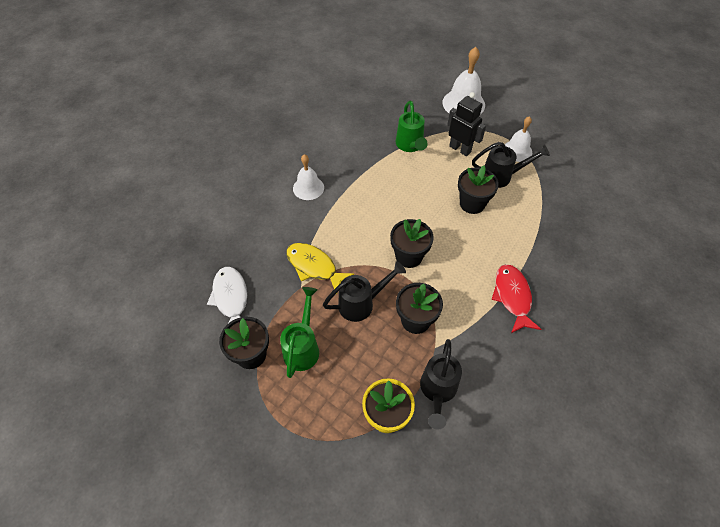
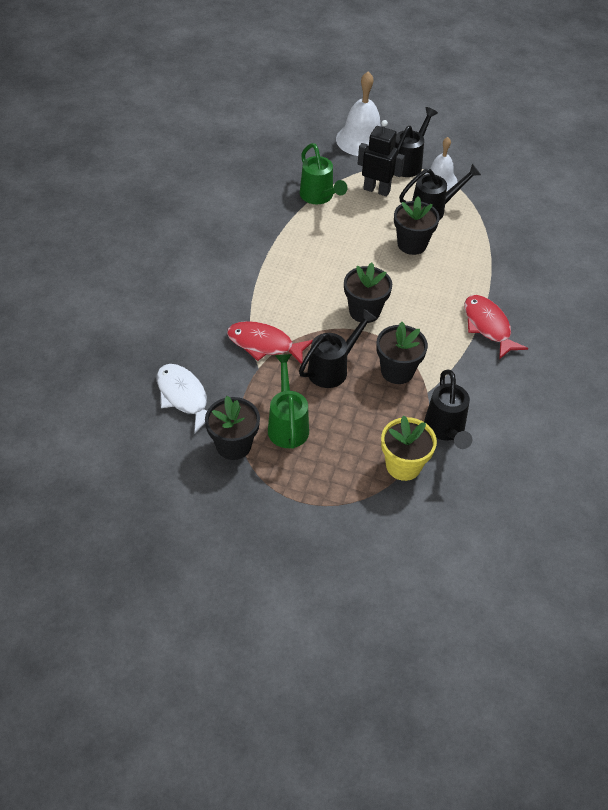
camera: 20 degrees left, 5 degrees down
yellow fish [286,243,354,295] -> red fish [227,321,313,364]
white bell [293,154,324,200] -> none
none -> black watering can [394,107,438,177]

